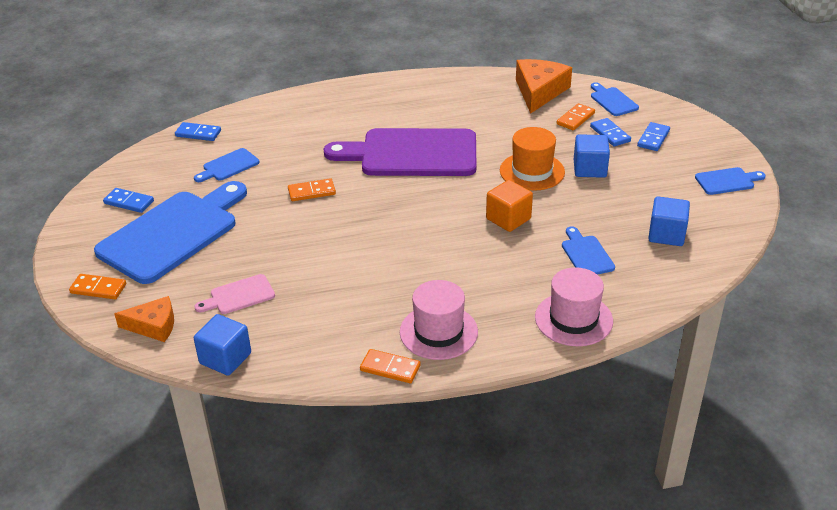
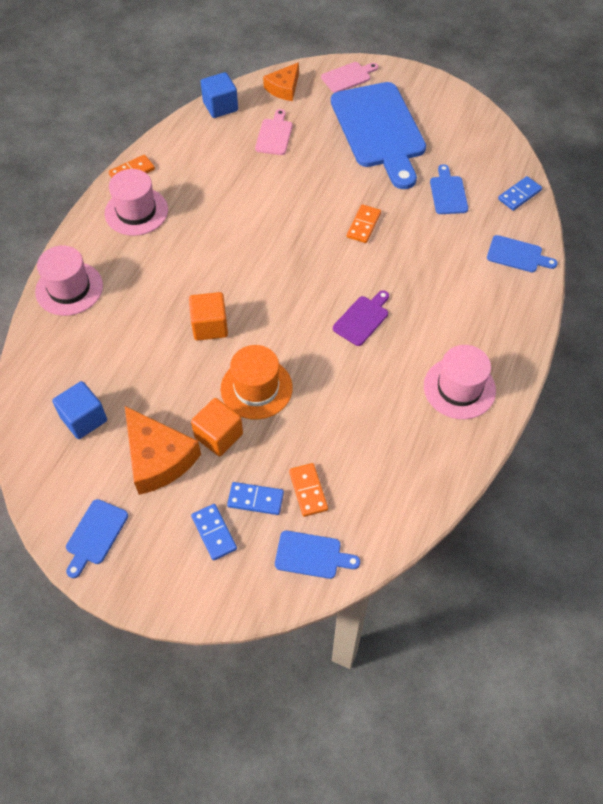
camera: 125 degrees right, 20 degrees up
orange domino [69,274,126,299] -> pink cutting board [321,62,378,93]
blue domino [103,188,154,213] -> none
purple cutting board [324,128,476,176] -> purple cutting board [333,290,389,346], size x0.43
orange cheese [516,59,572,114] -> orange cheese moved to [125,406,201,495]
blue cutting board [562,226,615,275] -> blue cutting board moved to [487,235,558,272]
blue cube [574,134,610,178] -> orange cube [191,398,243,457]
none -> pink hat [424,345,496,419]

